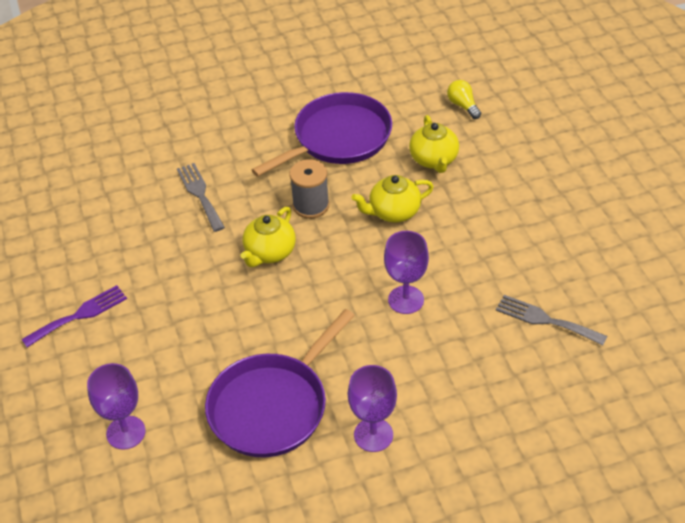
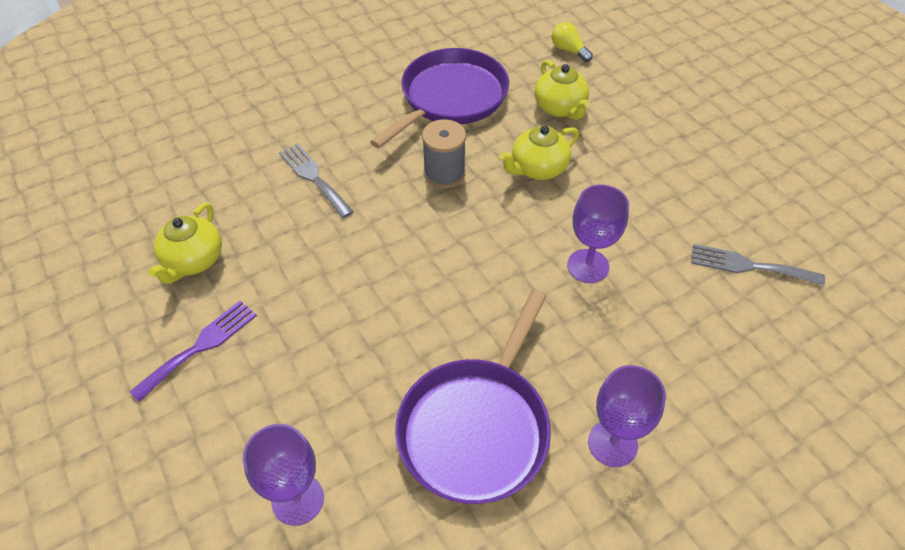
camera: 15 degrees left, 5 degrees up
yellow teapot [241,207,296,267] -> yellow teapot moved to [148,203,222,284]

